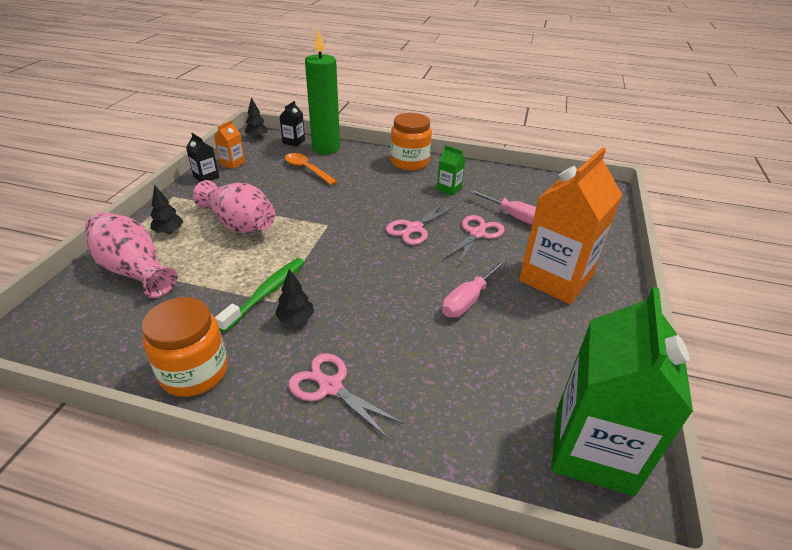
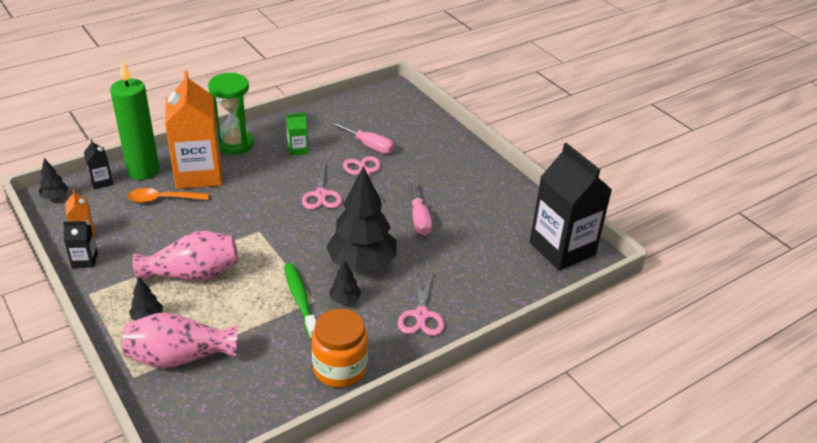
camera: 50 degrees left, 0 degrees up
pink scissors [288,353,404,439] -> pink scissors turned 75 degrees counterclockwise [398,272,445,336]
orange jar [390,113,432,171] -> green hourglass [208,73,254,154]
pink screwdriver [469,190,536,225] -> pink screwdriver turned 45 degrees clockwise [330,122,394,154]
orange carton [519,147,622,304] -> orange carton moved to [165,71,222,189]
green carton [551,287,693,496] -> black carton [530,143,612,270]
none -> black tree [326,166,397,272]

